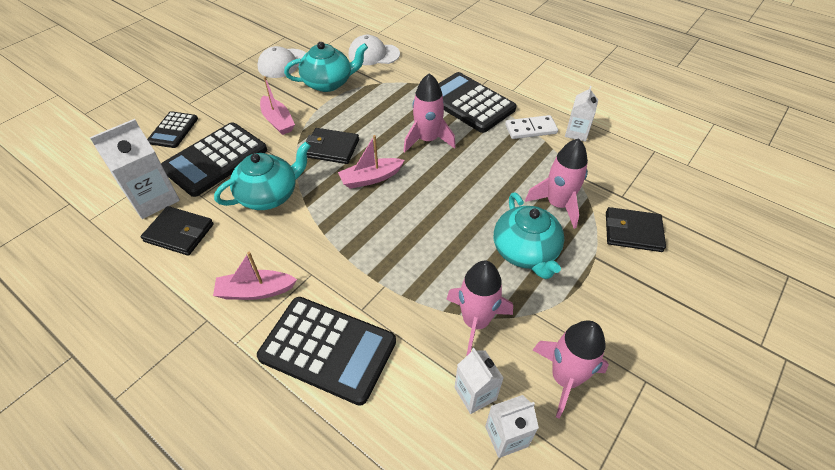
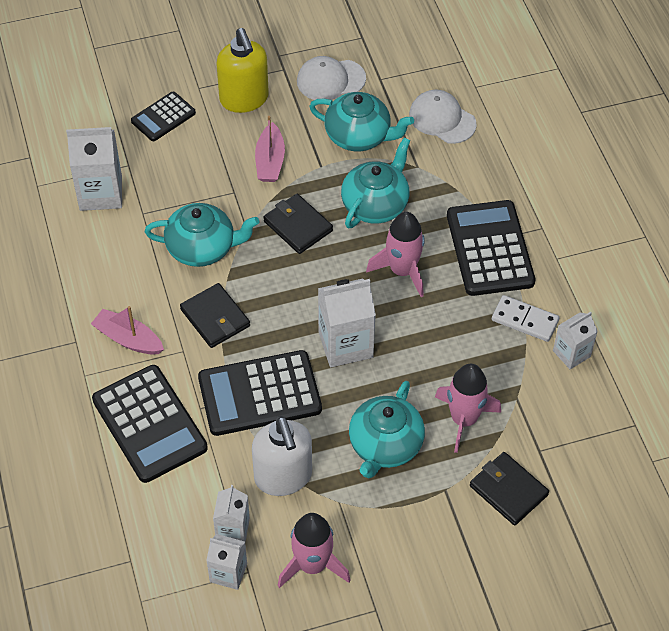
camera: 35 degrees right, 5 degrees up
black wallet [141,206,214,256] -> black wallet moved to [180,283,250,348]
black calculator [161,122,267,197] -> black calculator moved to [198,350,322,436]
pink boat [338,135,405,189] -> none
pink rocket [446,260,513,356] -> white soap dispenser [252,416,312,496]
none -> yellow soap dispenser [216,28,269,113]
none -> white carton [318,279,376,368]
none -> turquoise teapot [341,137,410,228]

